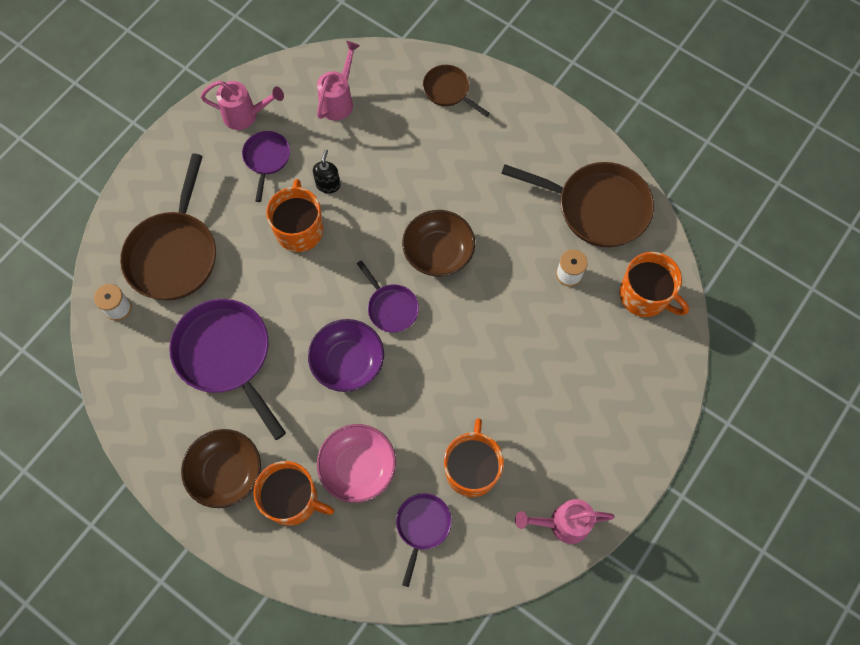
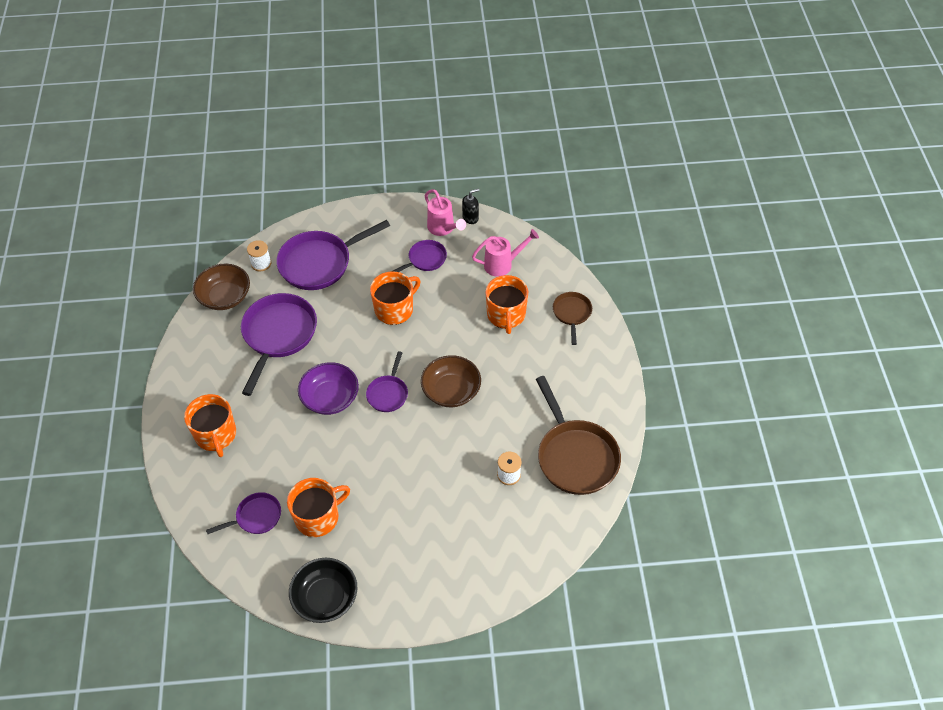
camera: 50 degrees right, 15 degrees down
brown pan [120,154,216,300] -> purple pan [276,220,390,290]
brown bowl [181,429,261,508] -> brown bowl moved to [193,264,250,310]
black soap dispenser [313,149,340,194] -> black soap dispenser moved to [462,188,480,224]
pink bowl [317,424,396,503] -> none
pink watering can [515,499,615,544] -> black bowl [289,558,357,623]
orange mug [620,252,689,317] -> orange mug moved to [486,275,528,334]

